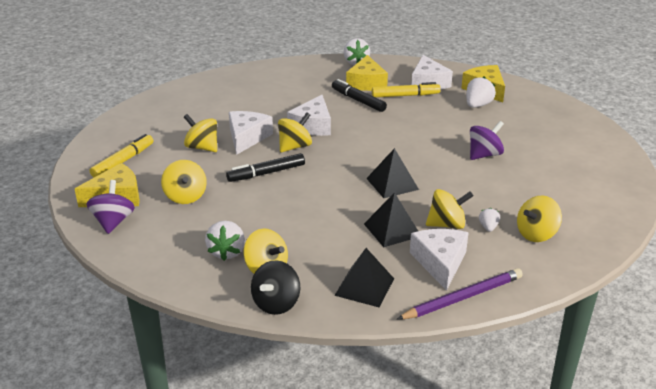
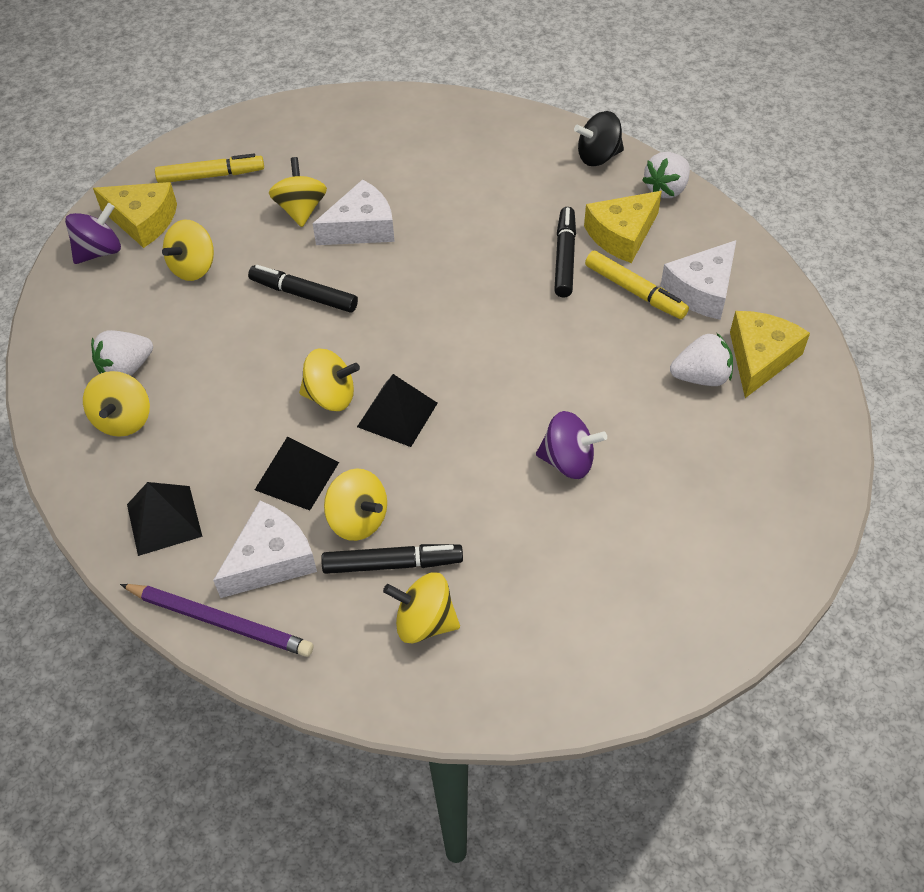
camera: 50 degrees right, 20 degrees up
black spinning top [251,260,300,315] -> black spinning top moved to [574,111,624,166]
yellow spinning top [278,112,312,153] -> yellow spinning top moved to [299,348,360,411]
white cheese [287,95,331,136] -> none
white strawberry [479,208,500,232] -> black marker [321,544,463,574]

